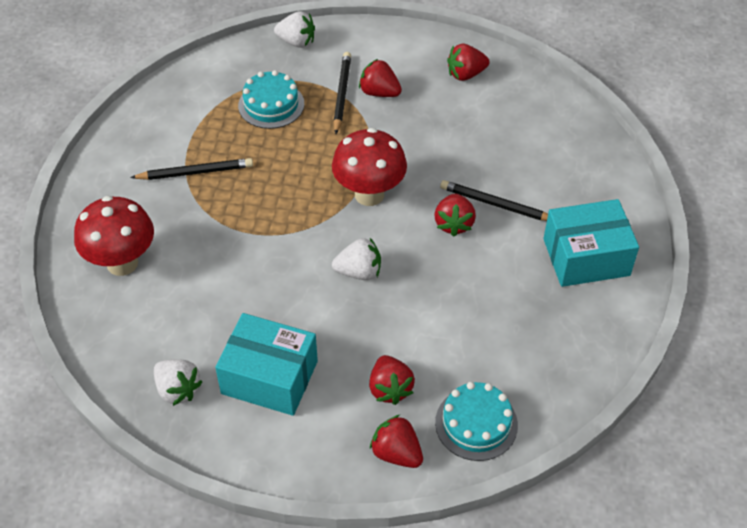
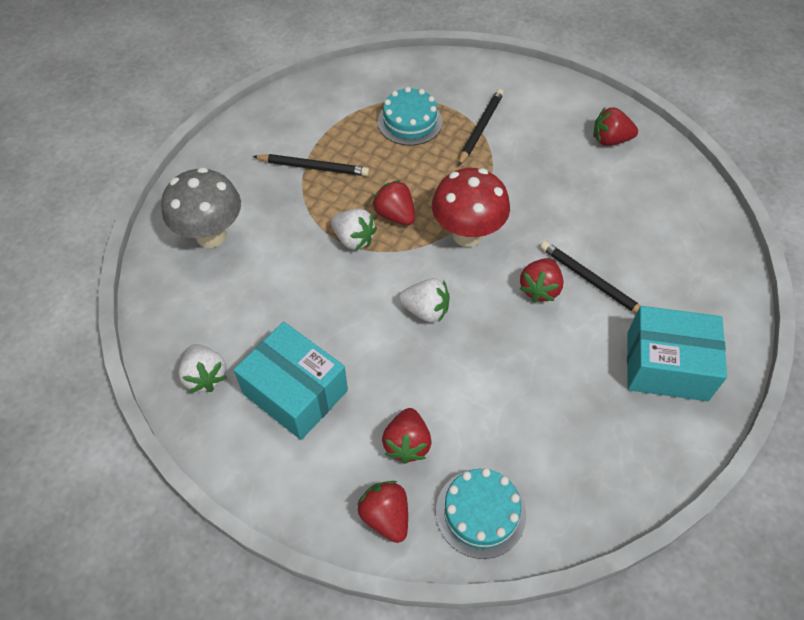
camera: 20 degrees right, 5 degrees up
red mushroom [74,196,154,276] -> grey mushroom [161,167,241,248]
white strawberry [274,11,315,48] -> white strawberry moved to [331,209,377,251]
red strawberry [359,59,402,97] -> red strawberry moved to [372,180,415,225]

